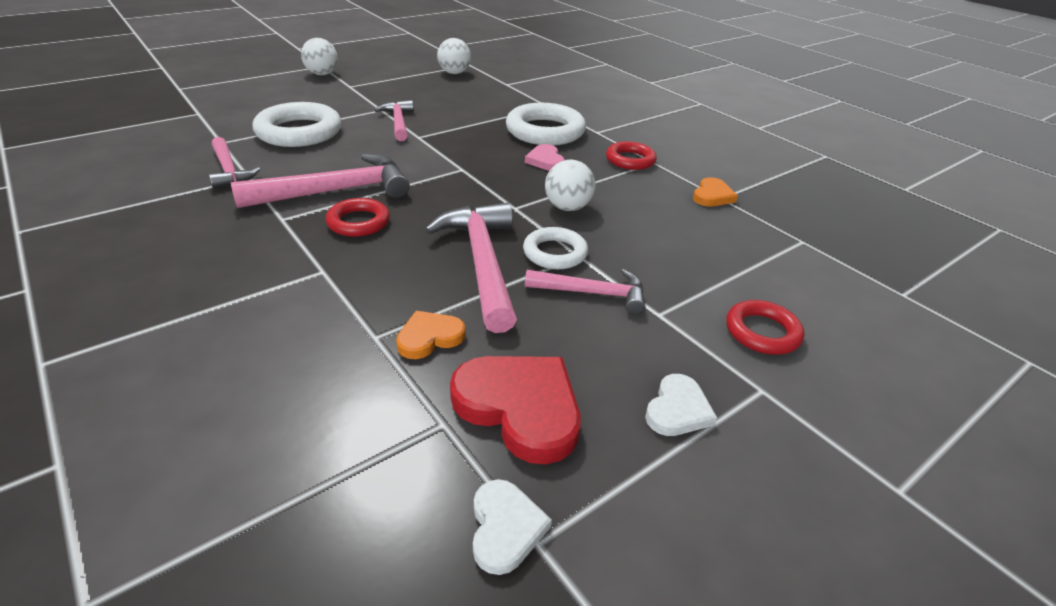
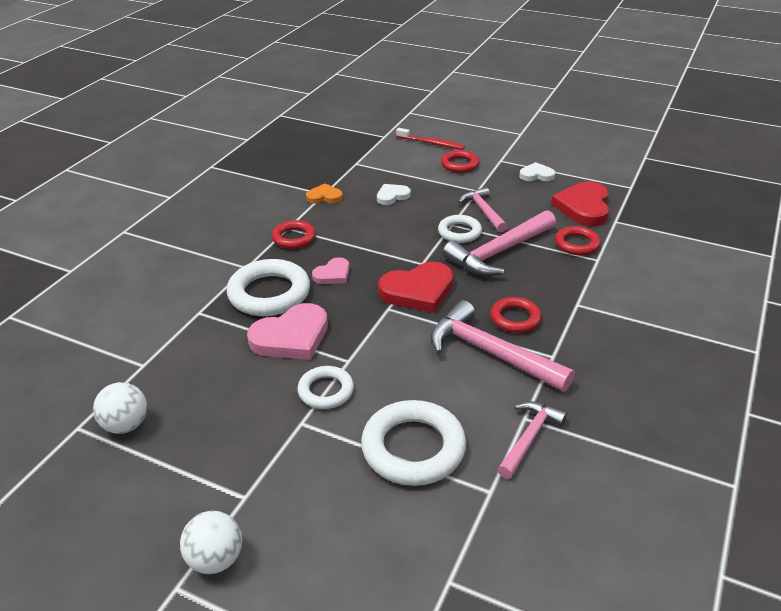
camera: 115 degrees left, 0 degrees up
pink hammer [375,100,414,141] -> white ring [297,366,354,409]
orange heart [396,311,466,359] -> red ring [555,226,601,255]
white heart [473,479,552,575] -> white heart moved to [377,184,411,205]
white ball [545,160,596,211] -> none
none -> pink heart [247,303,328,360]
none -> red heart [378,262,454,313]
none -> red toothbrush [396,128,465,150]

